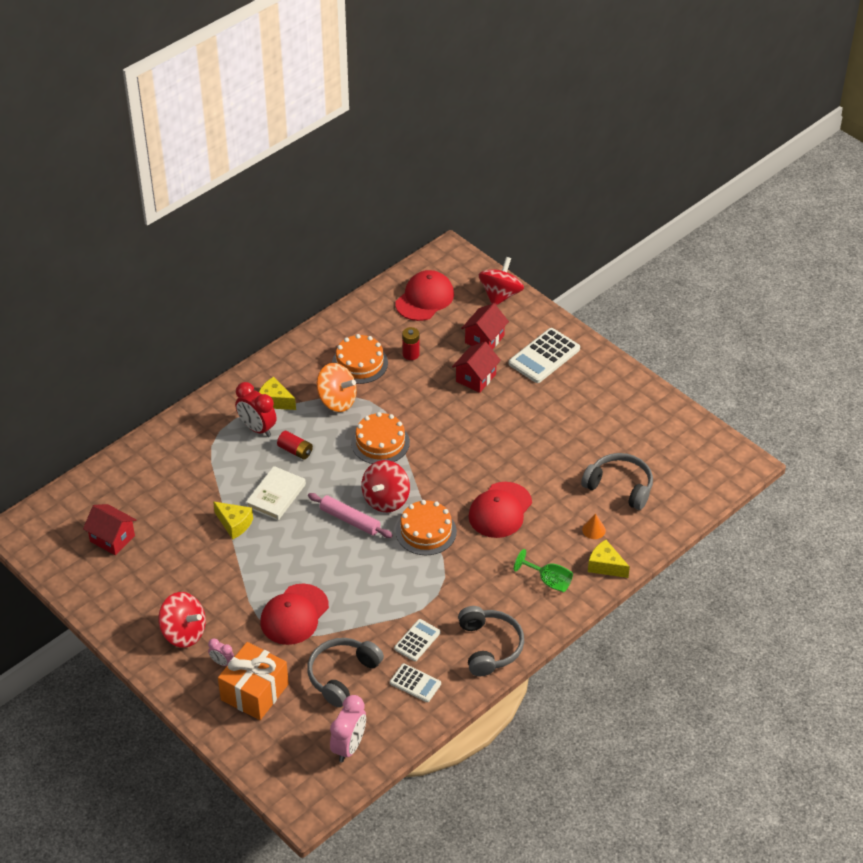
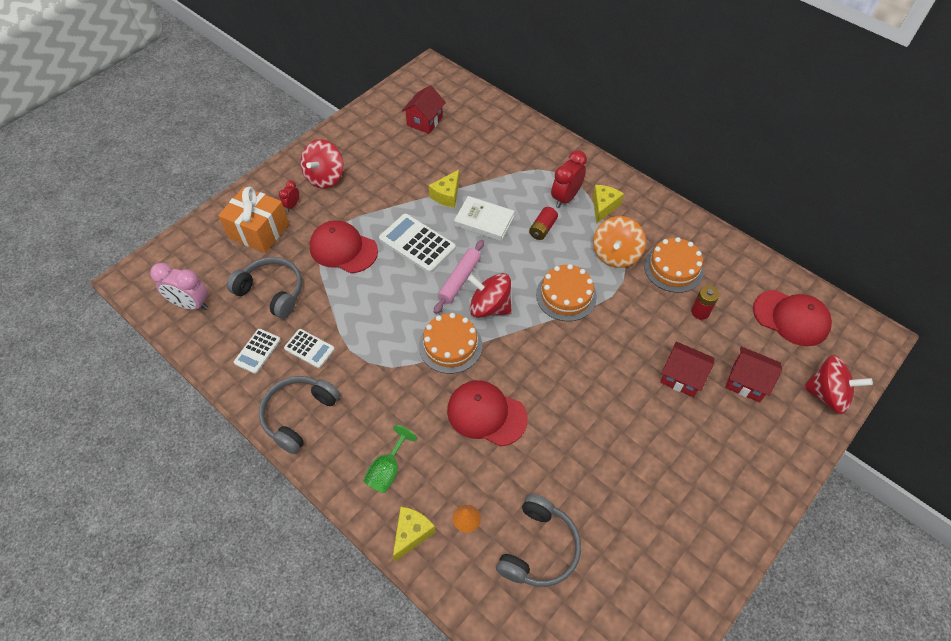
camera: 85 degrees right, 10 degrees up
pink clock [208,638,234,666] -> red clock [279,180,299,212]
grey headphones [458,606,524,676] -> grey headphones turned 135 degrees clockwise [259,376,340,454]
white calculator [509,328,580,383] -> white calculator moved to [379,214,456,273]

